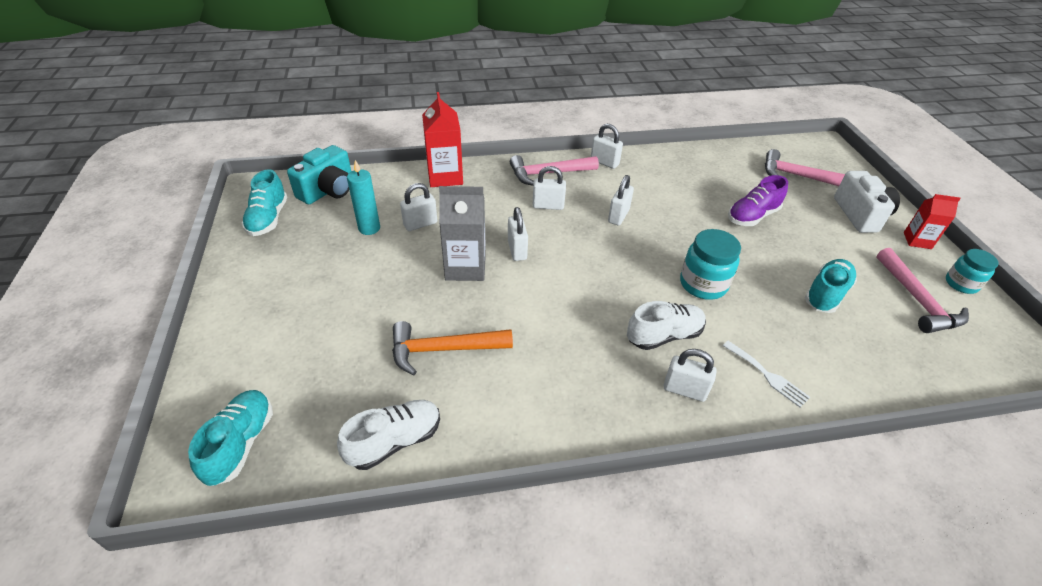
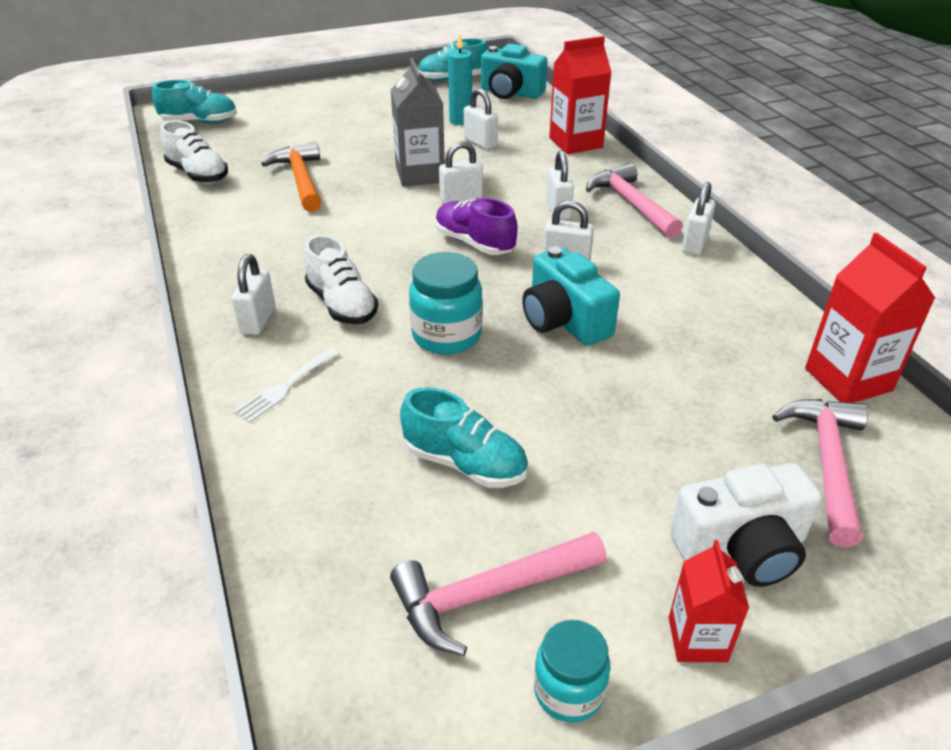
camera: 80 degrees right, 5 degrees down
purple shoe [728,175,788,226] -> purple shoe moved to [435,198,517,255]
none -> turquoise camera [522,247,620,346]
none -> red carton [805,233,935,403]

